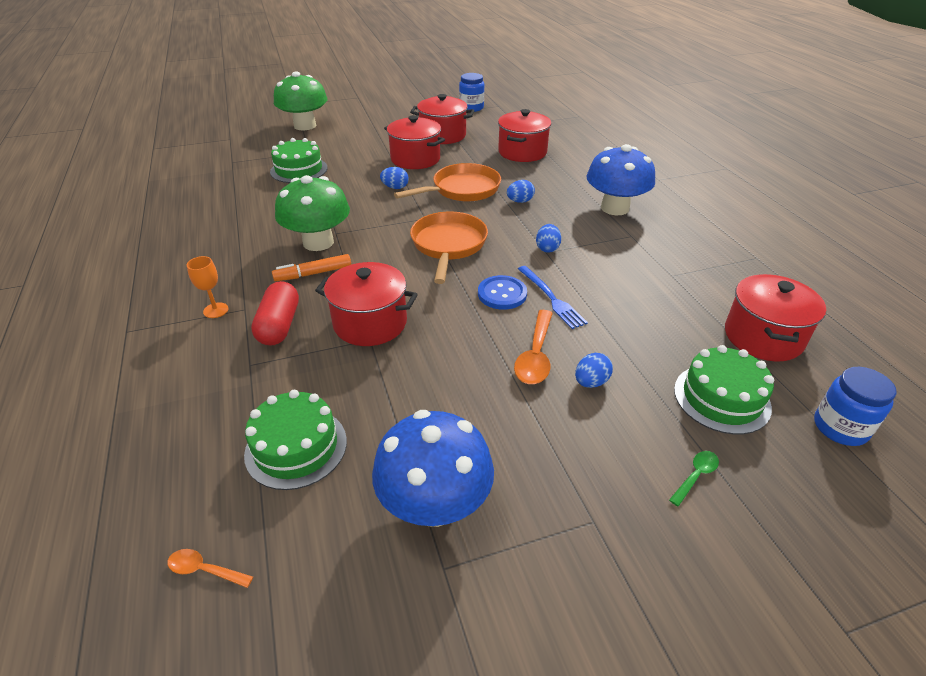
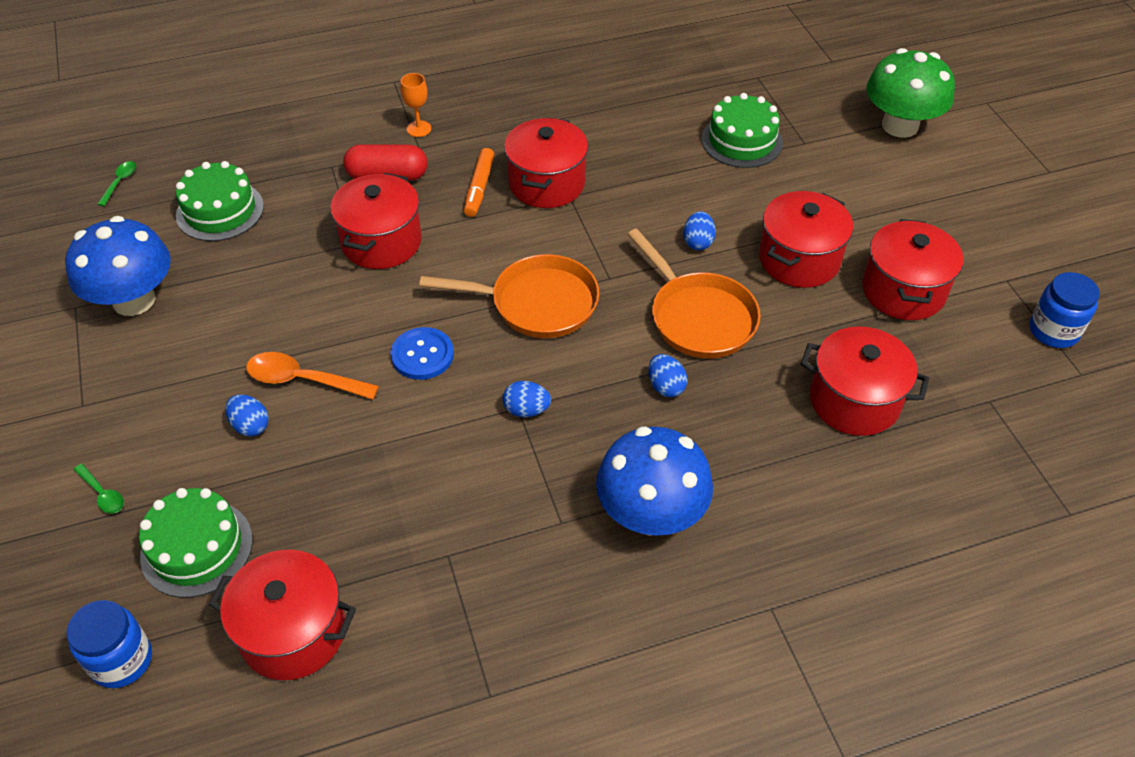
camera: 90 degrees right, 10 degrees up
orange spoon [168,549,253,588] -> green spoon [97,161,136,206]
orange marker [272,254,351,281] -> orange marker turned 150 degrees counterclockwise [464,148,494,217]
green mushroom [275,175,350,251] -> red pot [504,117,588,208]
blue fork [518,266,588,329] -> none

